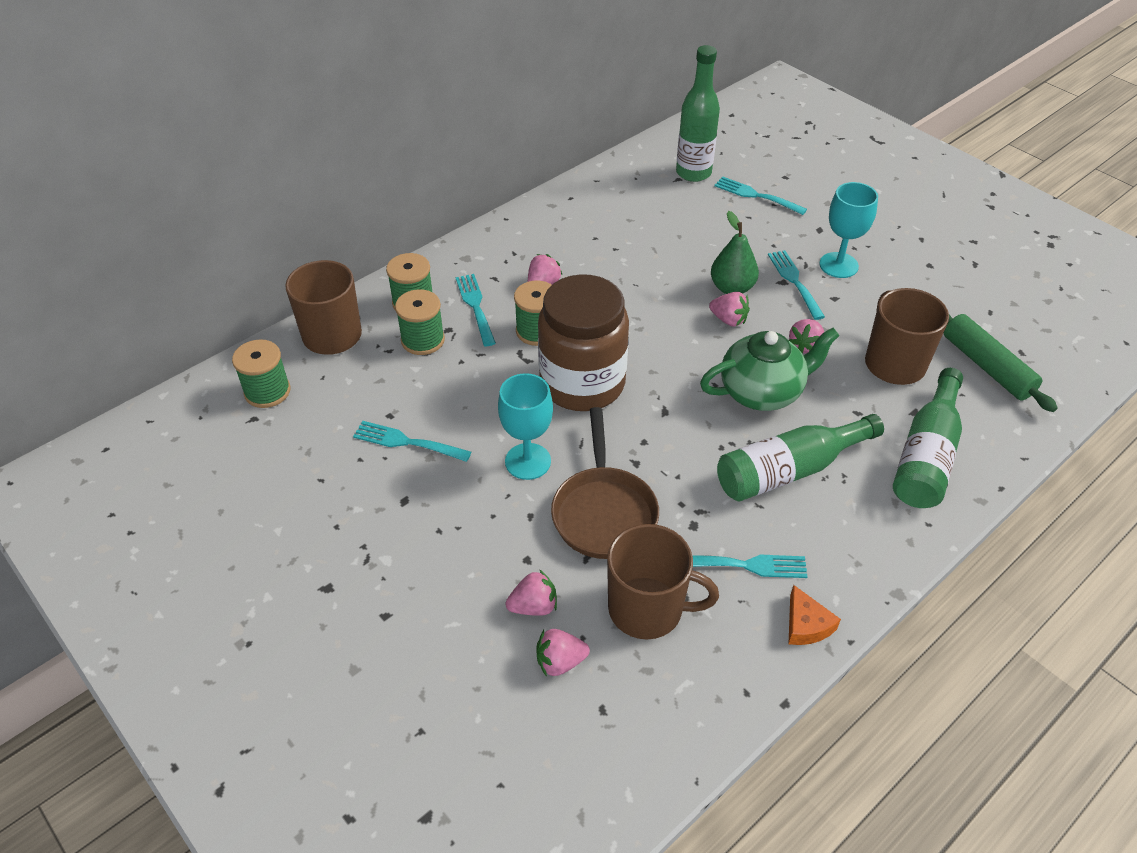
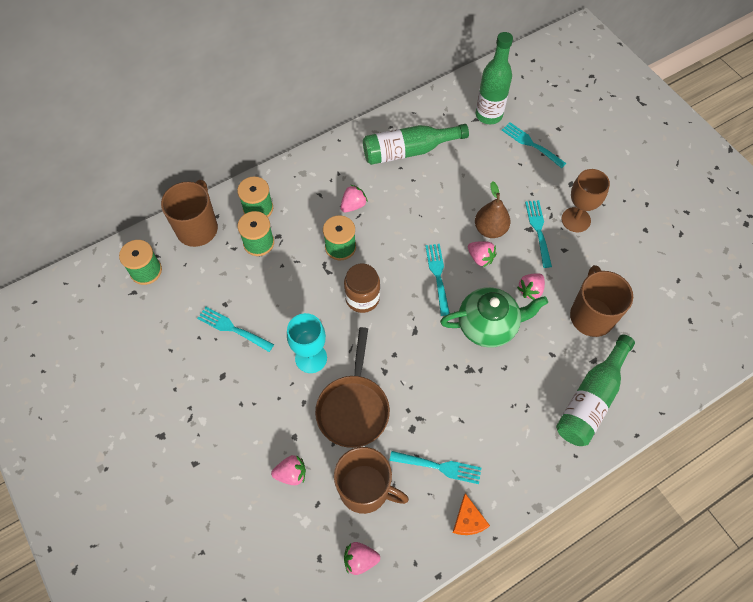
camera: 10 degrees right, 15 degrees up
turquoise fork [456,274,496,346] -> turquoise fork moved to [425,244,450,316]
pink strawberry [536,629,590,677] -> pink strawberry moved to [344,542,380,575]
brown jar [538,274,629,411] -> brown jar [344,264,380,313], size x0.57
green pear [711,211,759,294] -> brown pear [475,181,510,238]
green bottle [717,414,884,501] -> green bottle moved to [363,124,469,165]
turquoise goblet [819,182,878,278] -> brown goblet [562,169,610,232]
green rolling pin [944,314,1058,412] -> none

